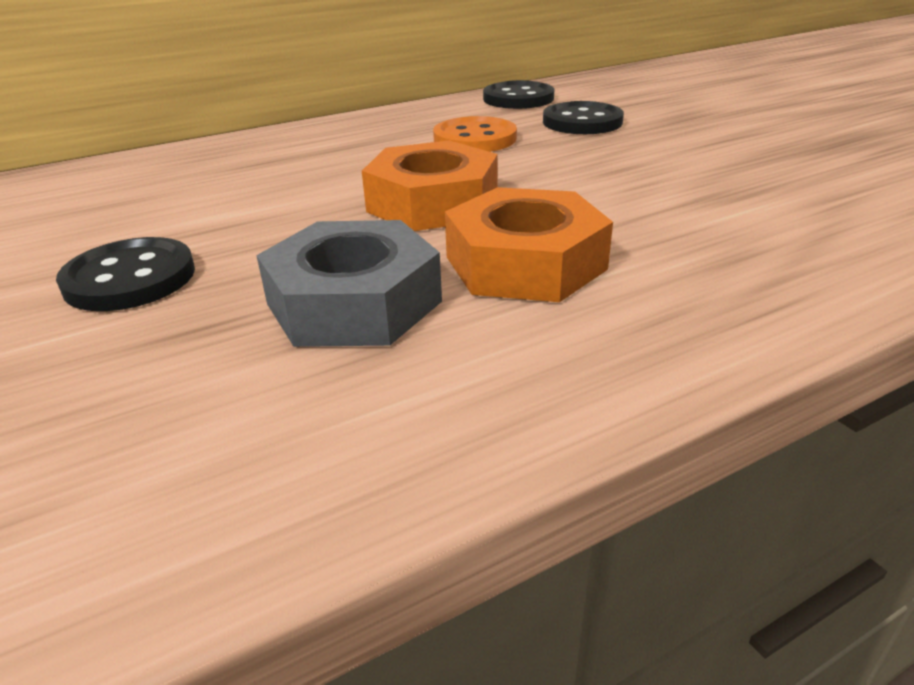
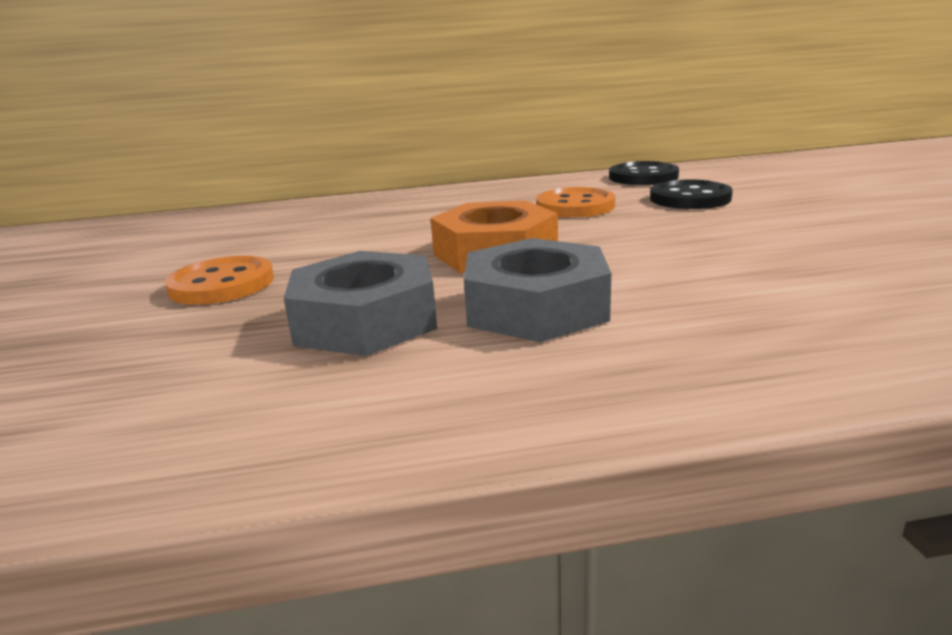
camera: 20 degrees right, 10 degrees down
black button [56,237,195,311] -> orange button [164,256,274,305]
orange nut [445,187,613,302] -> grey nut [464,238,611,342]

